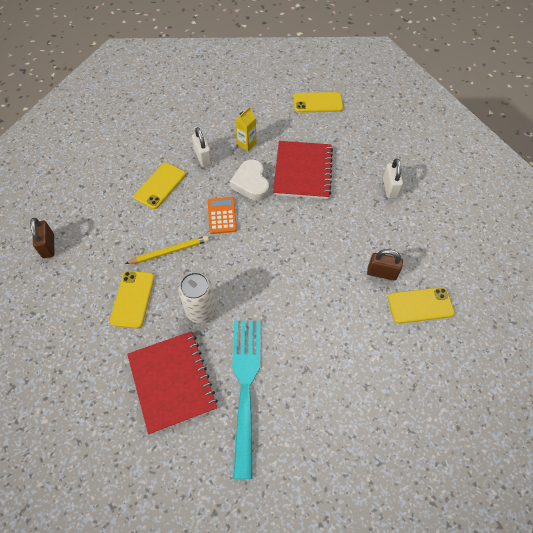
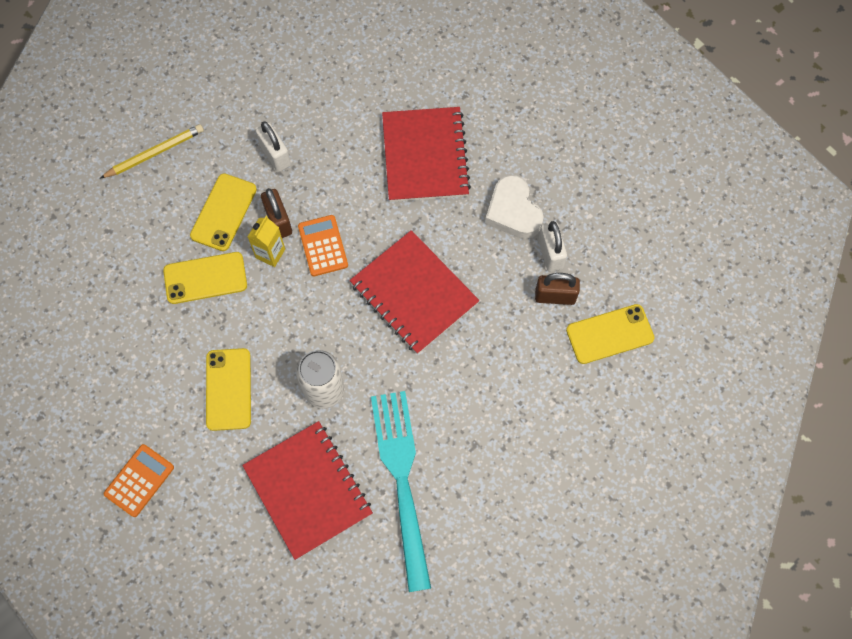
camera: 10 degrees left, 10 degrees up
brown padlock [30,218,54,258] -> brown padlock moved to [261,188,292,238]
yellow pencil [125,236,209,264] -> yellow pencil moved to [100,124,204,179]
white heart [230,159,269,201] -> white heart moved to [485,175,544,239]
yellow carton [235,107,256,151] -> yellow carton moved to [248,216,285,267]
yellow phone [294,92,343,113] -> yellow phone moved to [163,252,247,304]
white padlock [383,158,403,198] -> white padlock moved to [538,221,567,272]
none -> orange calculator [104,444,174,517]
none -> red notebook [350,230,480,354]

